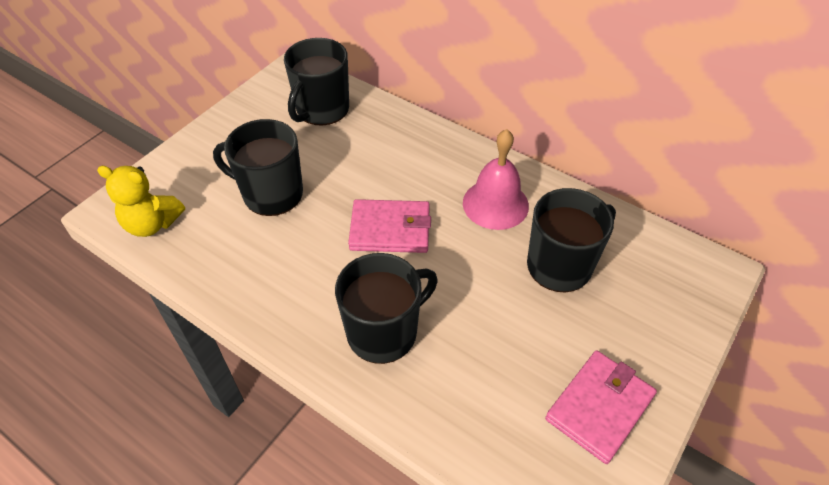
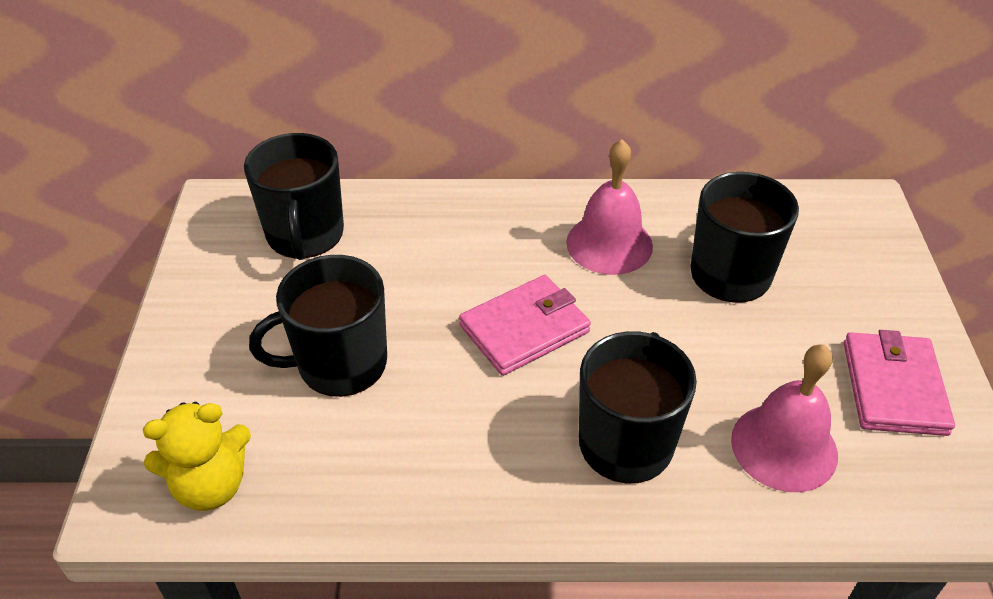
camera: 35 degrees left, 5 degrees down
none -> pink bell [731,345,838,492]

